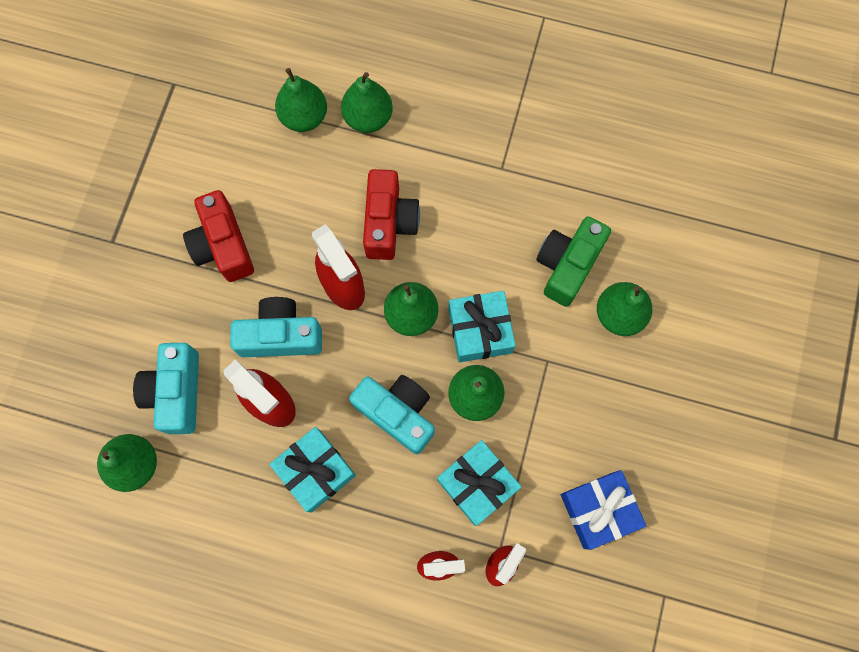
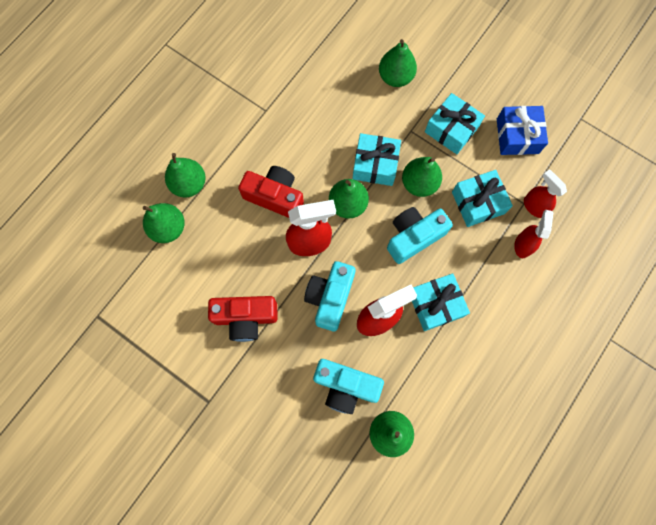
camera: 70 degrees left, 0 degrees up
green camera [536,216,611,307] -> none
none -> turquoise gift [425,93,485,154]

